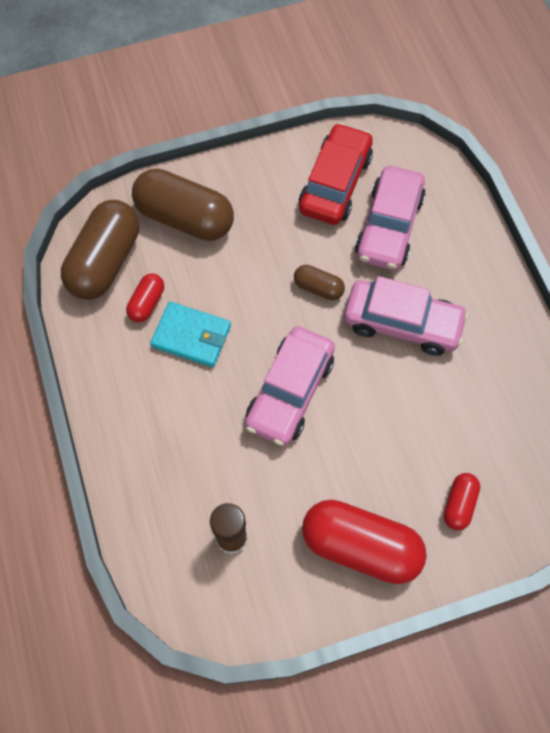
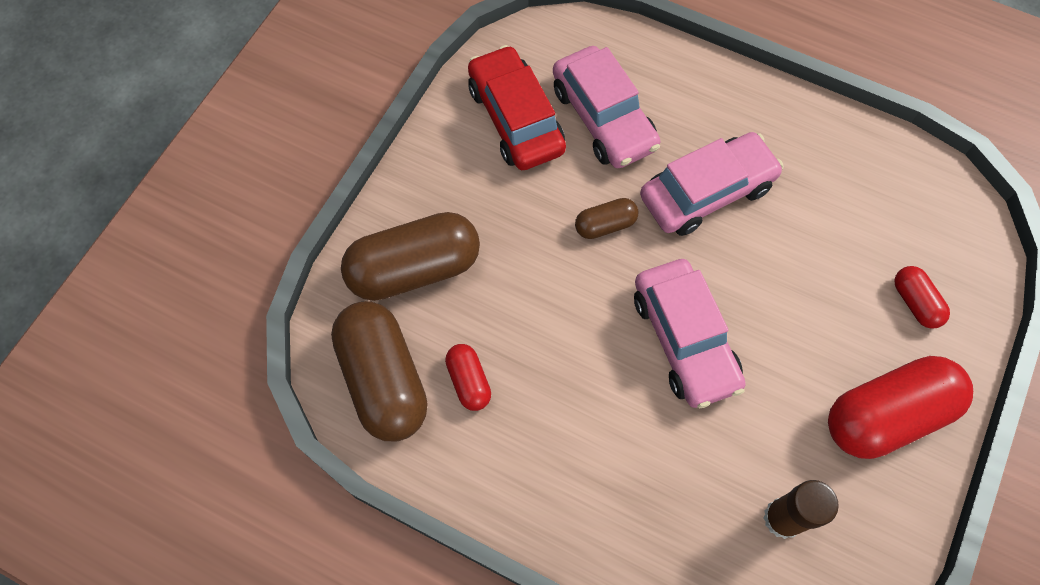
camera: 45 degrees left, 0 degrees up
turquoise wallet [150,302,231,367] -> none

